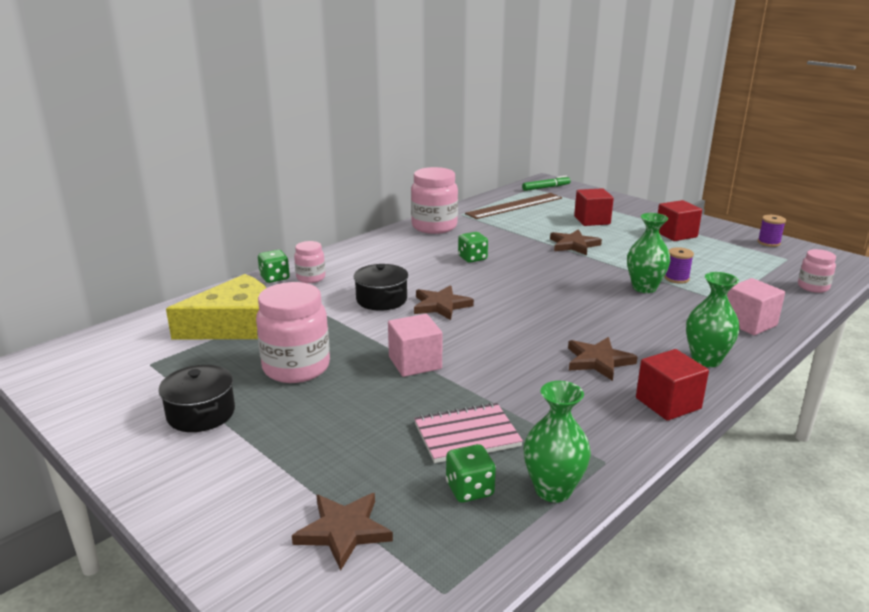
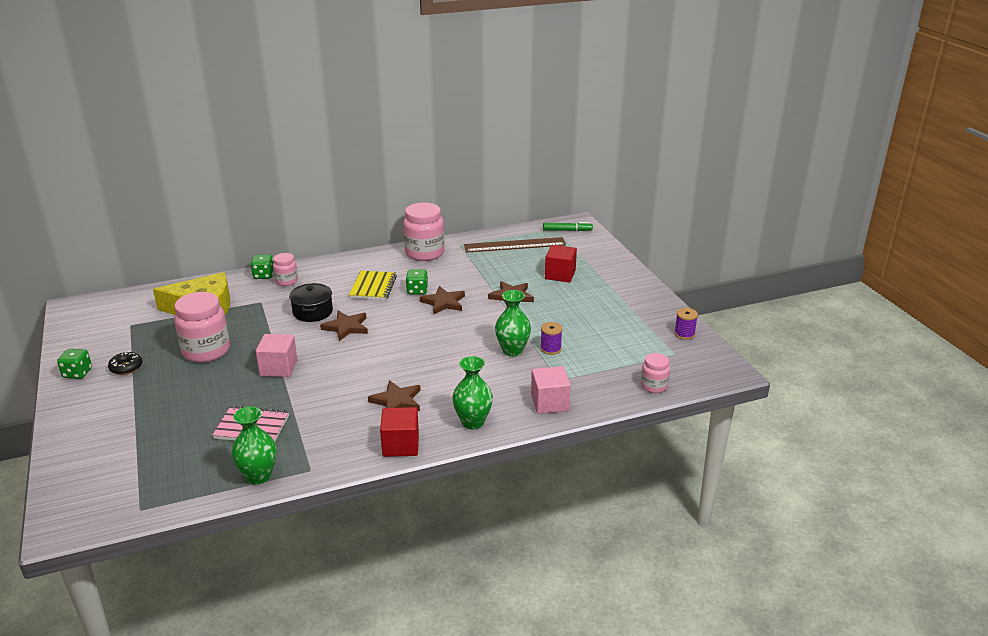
camera: 25 degrees right, 5 degrees up
black pot [159,365,235,432] -> black donut [108,351,143,375]
brown star [292,493,393,571] -> brown star moved to [420,286,465,315]
green dice [446,444,496,502] -> green dice moved to [57,349,92,379]
red cube [658,200,702,241] -> none
none -> yellow notebook [349,271,397,300]

